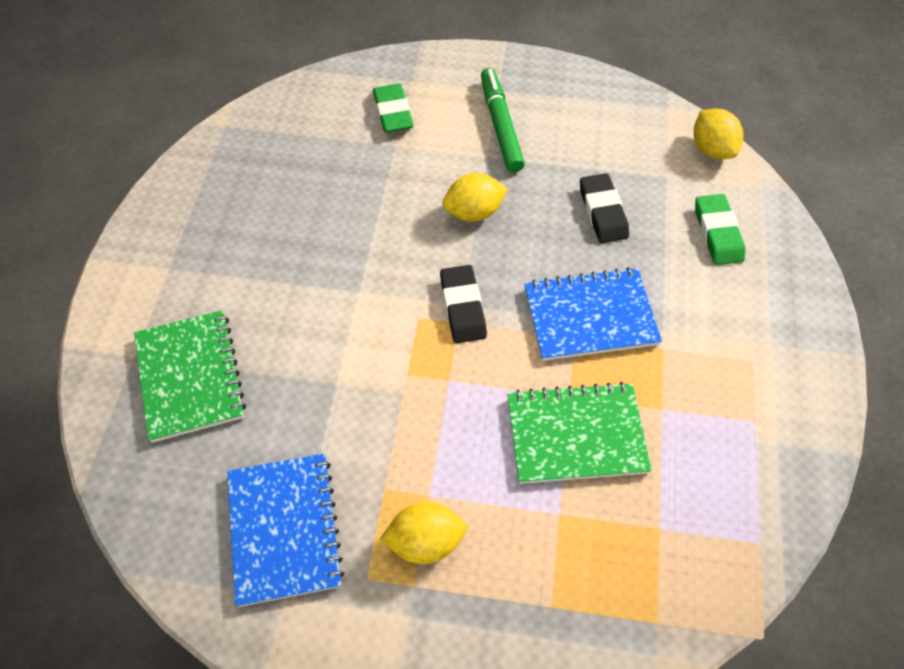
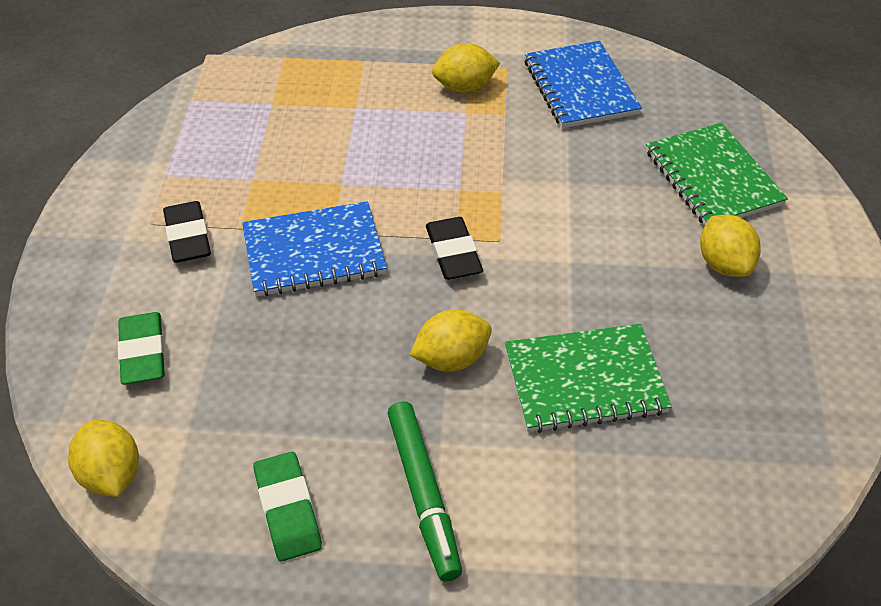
camera: 175 degrees right, 10 degrees down
green eraser [373,84,414,133] -> green eraser moved to [253,452,322,561]
green notebook [507,382,652,484] -> green notebook moved to [505,324,672,433]
black eraser [580,173,629,243] -> black eraser moved to [163,201,211,263]
none -> yellow lemon [700,214,761,277]

